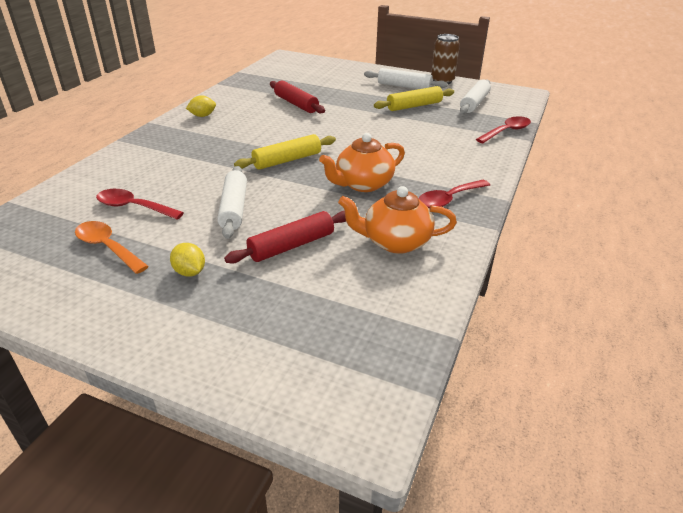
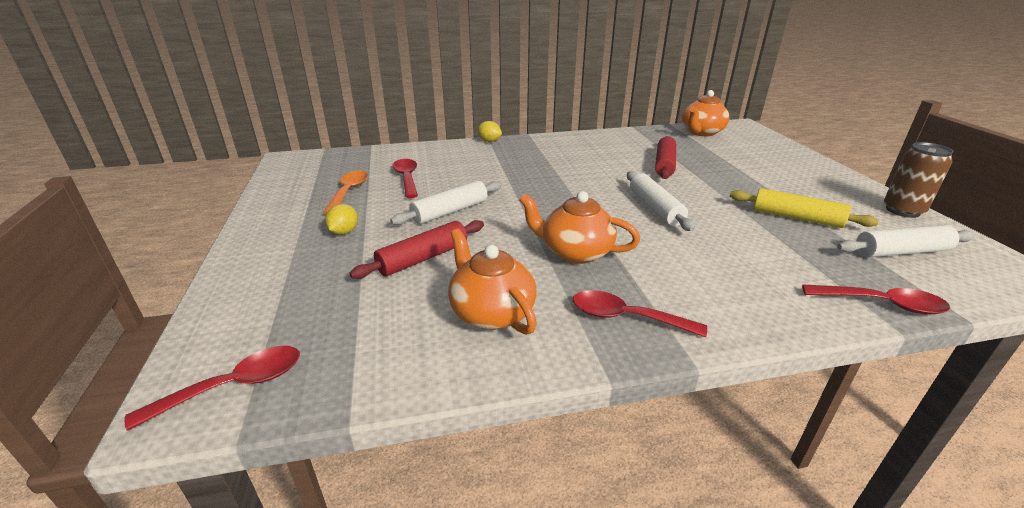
camera: 55 degrees right, 5 degrees down
yellow lemon [186,95,216,117] -> yellow lemon moved to [477,121,502,142]
red rolling pin [224,211,346,264] -> red rolling pin turned 60 degrees counterclockwise [349,220,484,279]
yellow rolling pin [234,134,336,170] -> none
white rolling pin [364,68,448,89] -> white rolling pin moved to [627,171,695,231]
none -> red spoon [124,346,300,431]
none -> orange teapot [682,90,729,136]

